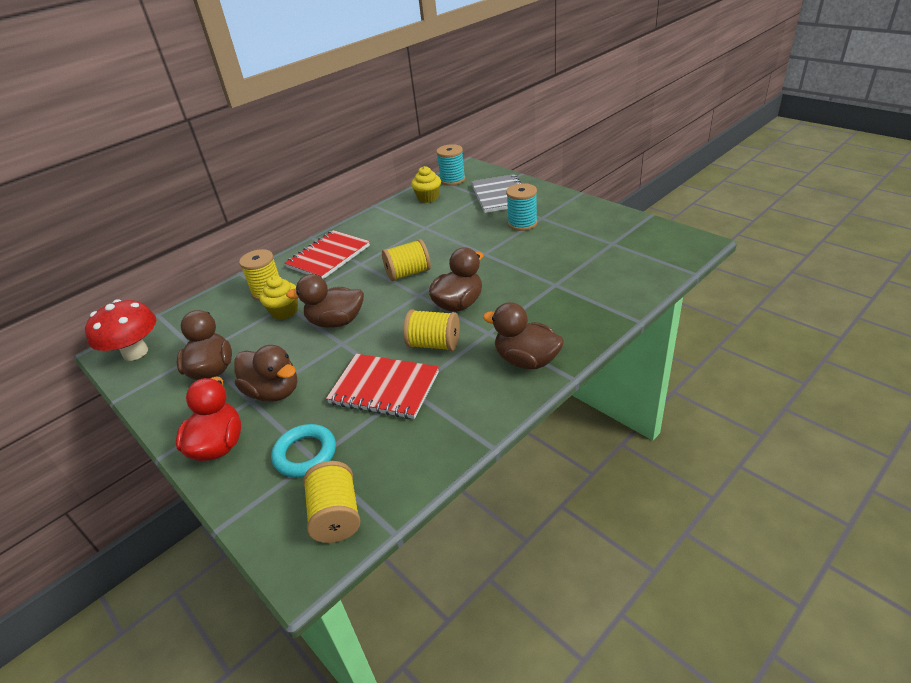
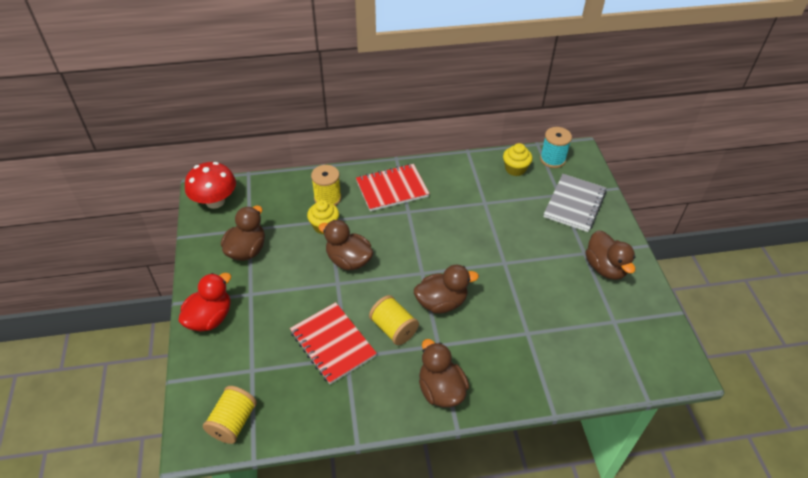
camera: 30 degrees right, 10 degrees up
brown duck [234,345,297,402] -> brown duck moved to [586,230,636,280]
turquoise ring [271,424,336,478] -> none
yellow spool [382,239,431,281] -> none
turquoise spool [506,183,538,231] -> none

